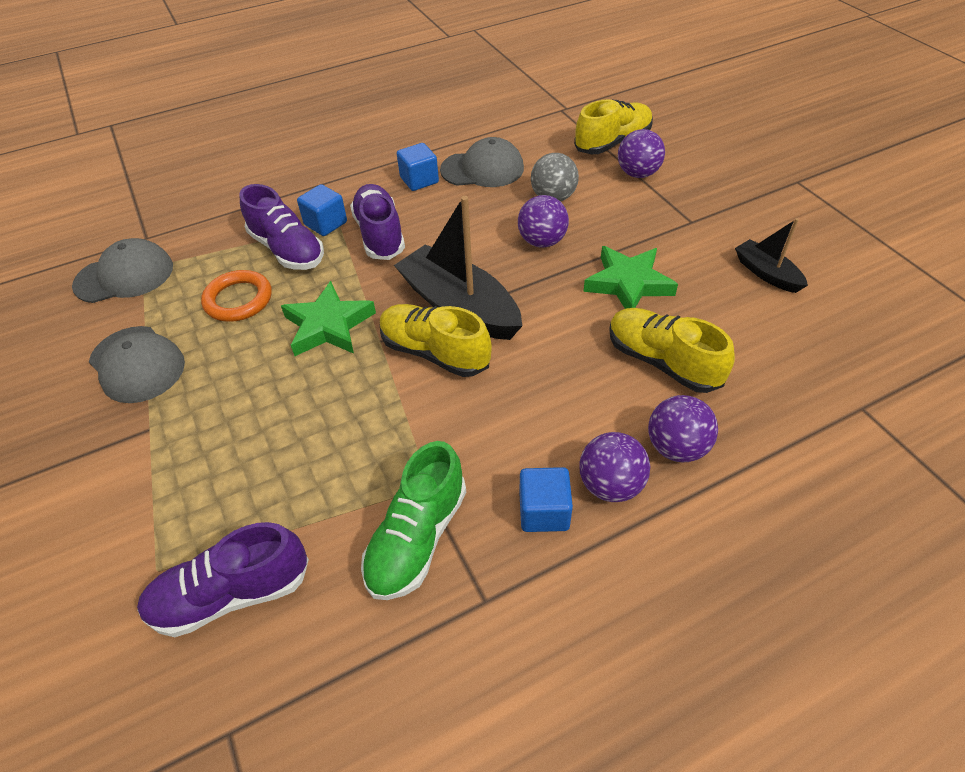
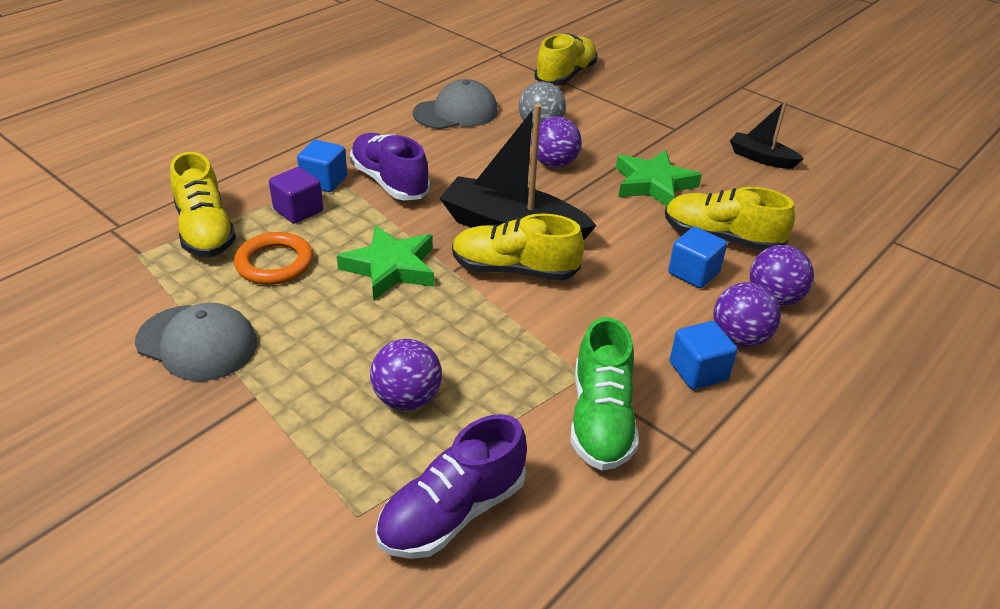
camera: 25 degrees left, 10 degrees down
grey cap [72,238,173,303] -> none
purple shoe [240,184,324,270] -> purple cube [269,167,323,224]
blue cube [397,143,439,191] -> blue cube moved to [668,227,727,288]
purple ball [618,129,665,178] -> purple ball moved to [370,339,442,410]
none -> yellow shoe [170,152,236,257]

